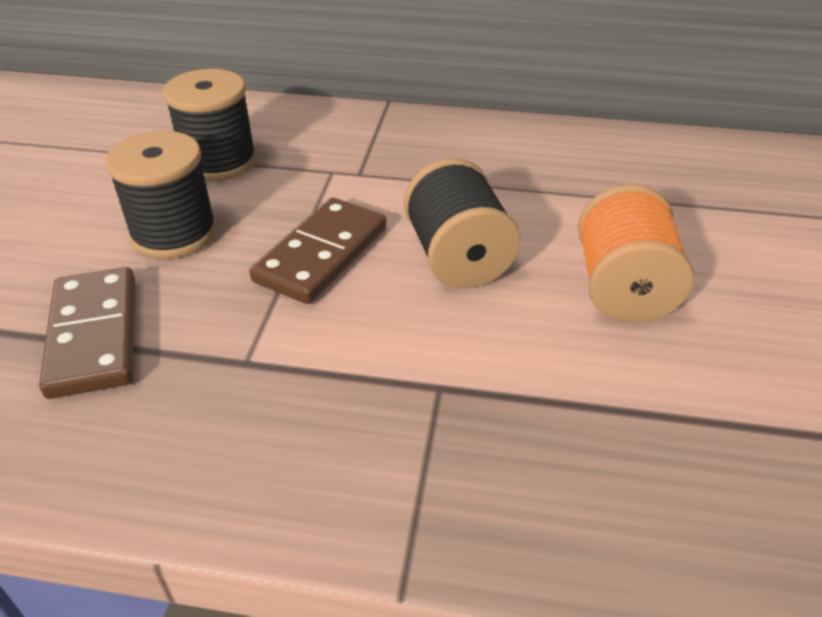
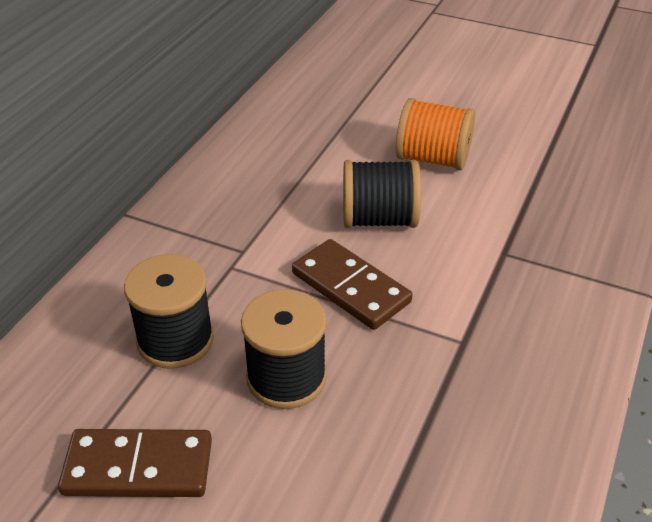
camera: 75 degrees left, 0 degrees up
brown domino [39,267,135,399] -> brown domino moved to [58,429,212,497]

